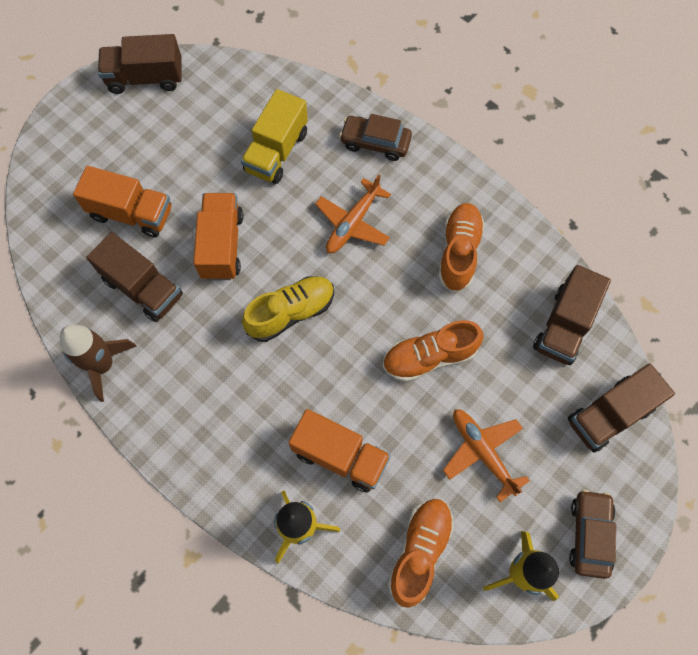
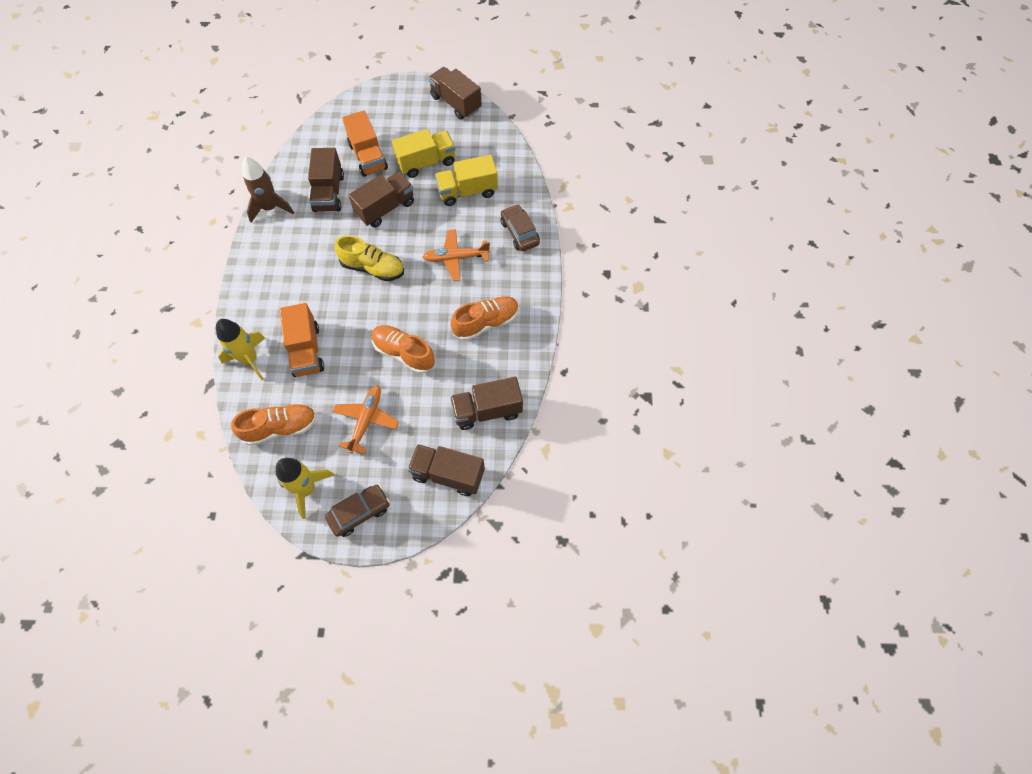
camera: 50 degrees right, 5 degrees down
orange truck [193,193,243,280] -> brown truck [348,172,414,228]
none -> yellow truck [392,129,455,178]

